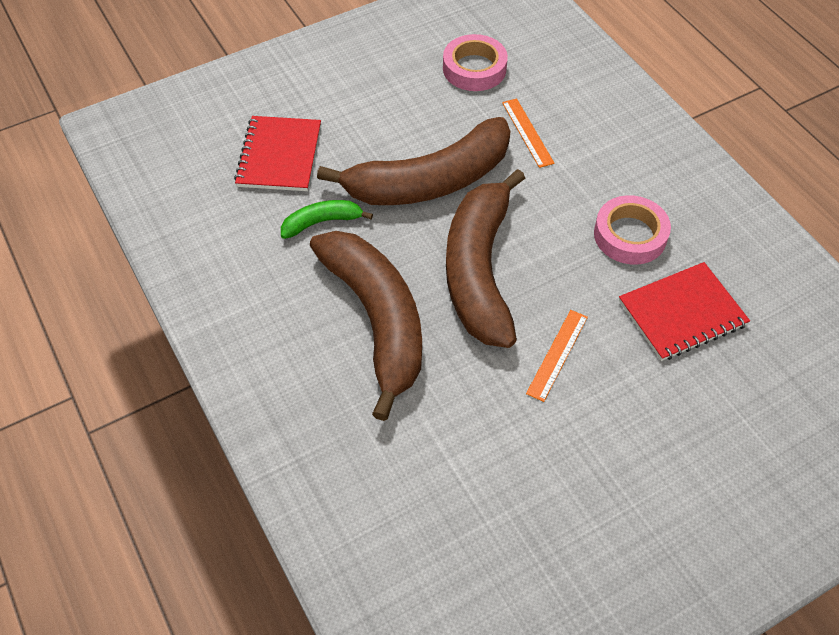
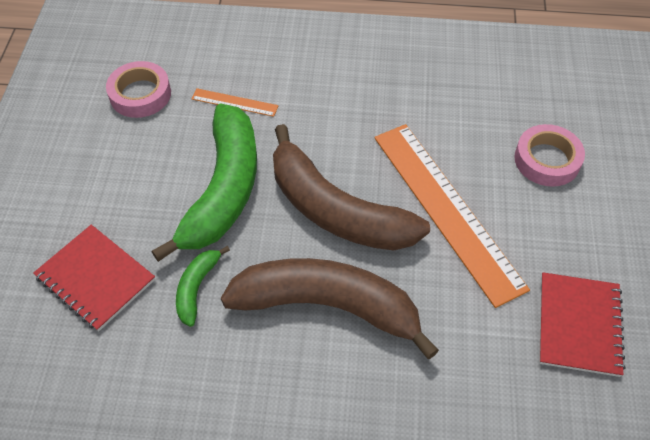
camera: 55 degrees left, 0 degrees up
brown banana [317,117,511,205] -> green banana [151,104,257,262]
orange ruler [526,310,588,402] -> orange ruler [374,124,530,308], size x2.37
pink tape [594,195,671,265] -> pink tape moved to [514,124,585,187]
red notebook [619,262,750,361] -> red notebook moved to [539,272,625,377]

